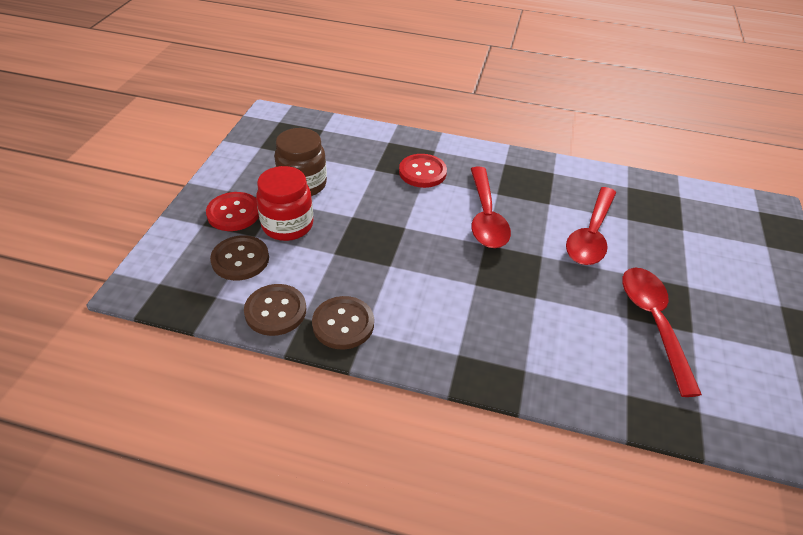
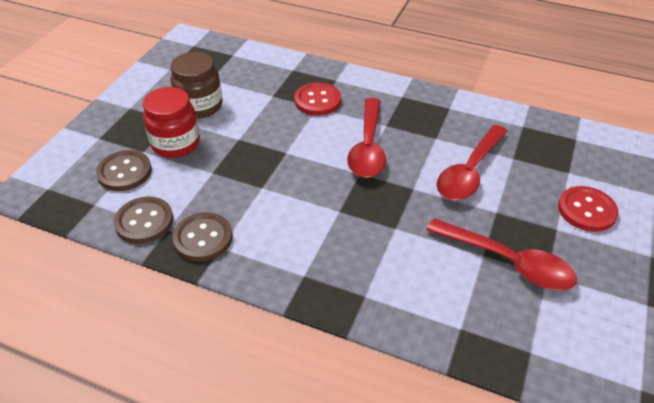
camera: 10 degrees right, 0 degrees up
red button [206,192,259,231] -> red button moved to [558,186,618,232]
red spoon [622,268,702,397] -> red spoon turned 120 degrees clockwise [427,218,577,291]

